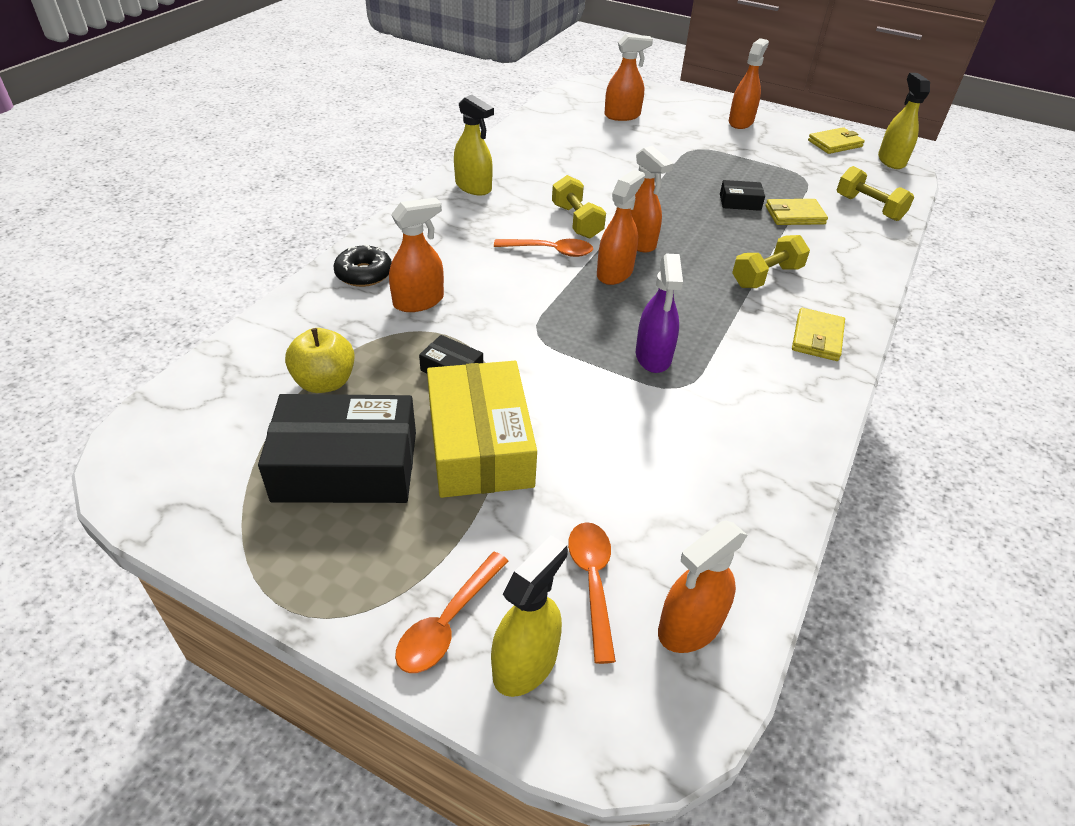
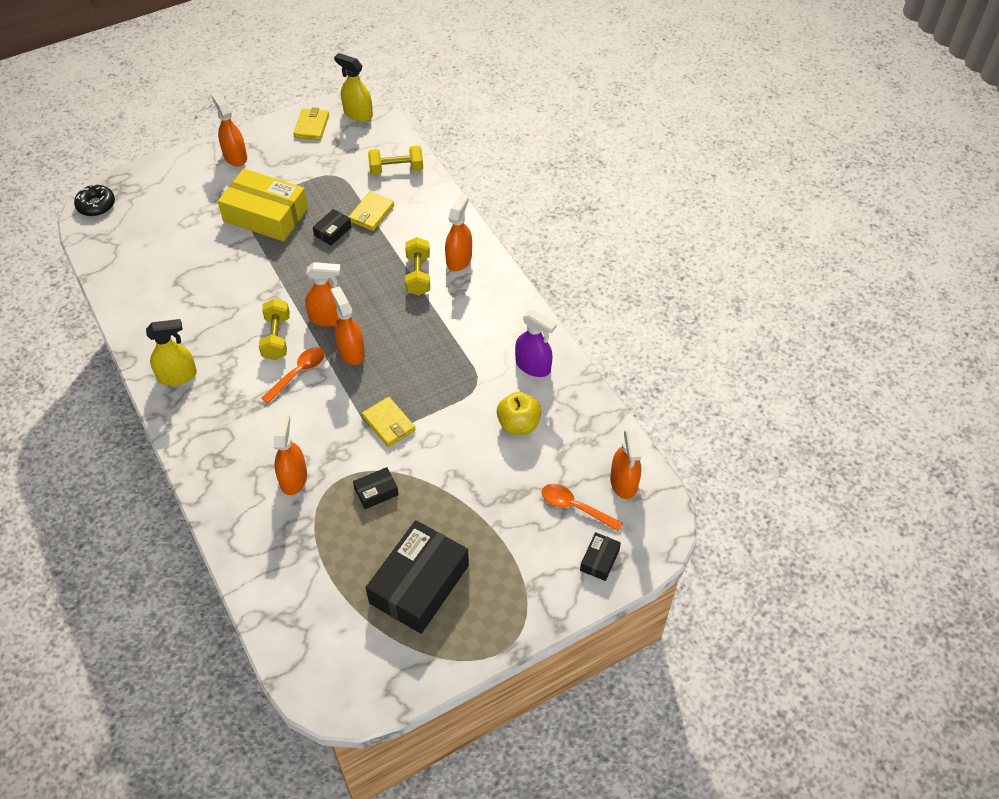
camera: 55 degrees left, 10 degrees up
yellow apple [285,328,355,393] -> yellow apple moved to [497,392,541,435]
black donut [333,245,392,287] -> black donut moved to [74,184,115,216]
orange spoon [395,552,508,673] -> none
yellow box [427,361,537,498] -> yellow box moved to [218,169,308,242]
yellow spray bottle [491,535,568,697] -> black box [580,532,621,581]
yellow dumbbell [552,175,606,239] -> yellow dumbbell turned 75 degrees clockwise [259,298,290,360]
orange spray bottle [604,34,653,121] -> orange spray bottle moved to [445,194,472,271]
purple spray bottle [636,254,683,373] -> purple spray bottle moved to [515,310,557,377]
yellow wallet [792,308,845,361] -> yellow wallet moved to [362,397,416,447]

